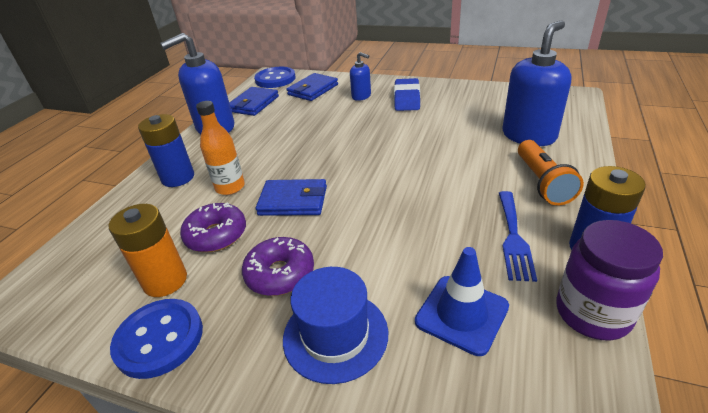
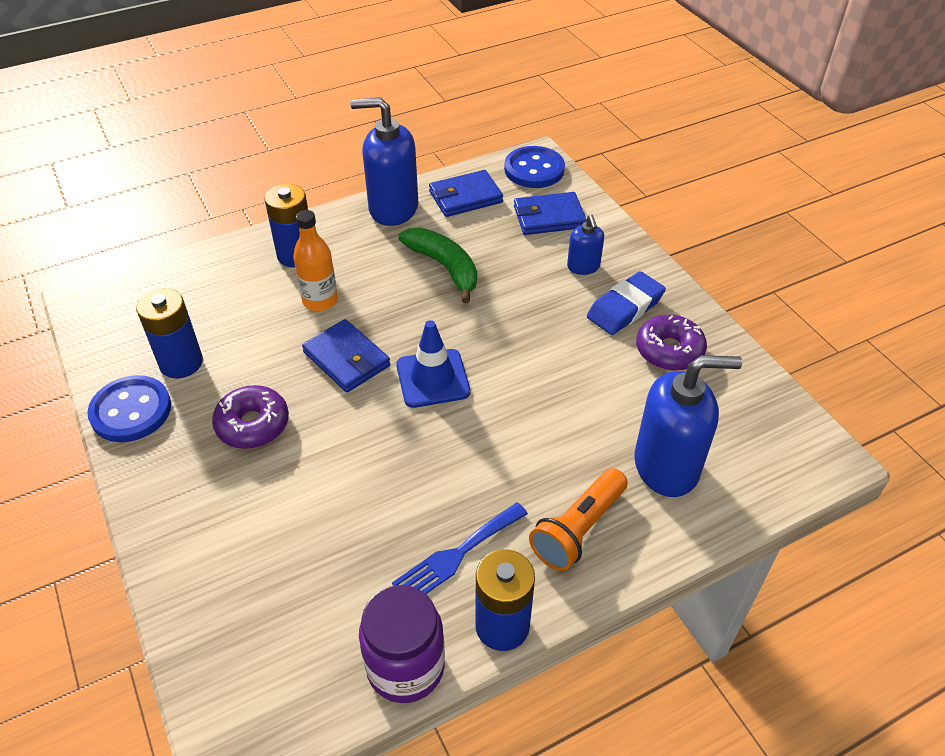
camera: 40 degrees right, 10 degrees up
orange battery [109,204,187,297] -> blue battery [136,288,203,378]
purple donut [180,202,246,252] -> purple donut moved to [636,315,707,371]
blue hat [283,267,388,384] -> none
blue traffic cone [415,247,509,356] -> blue traffic cone moved to [396,320,470,408]
none -> green banana [398,228,477,303]

